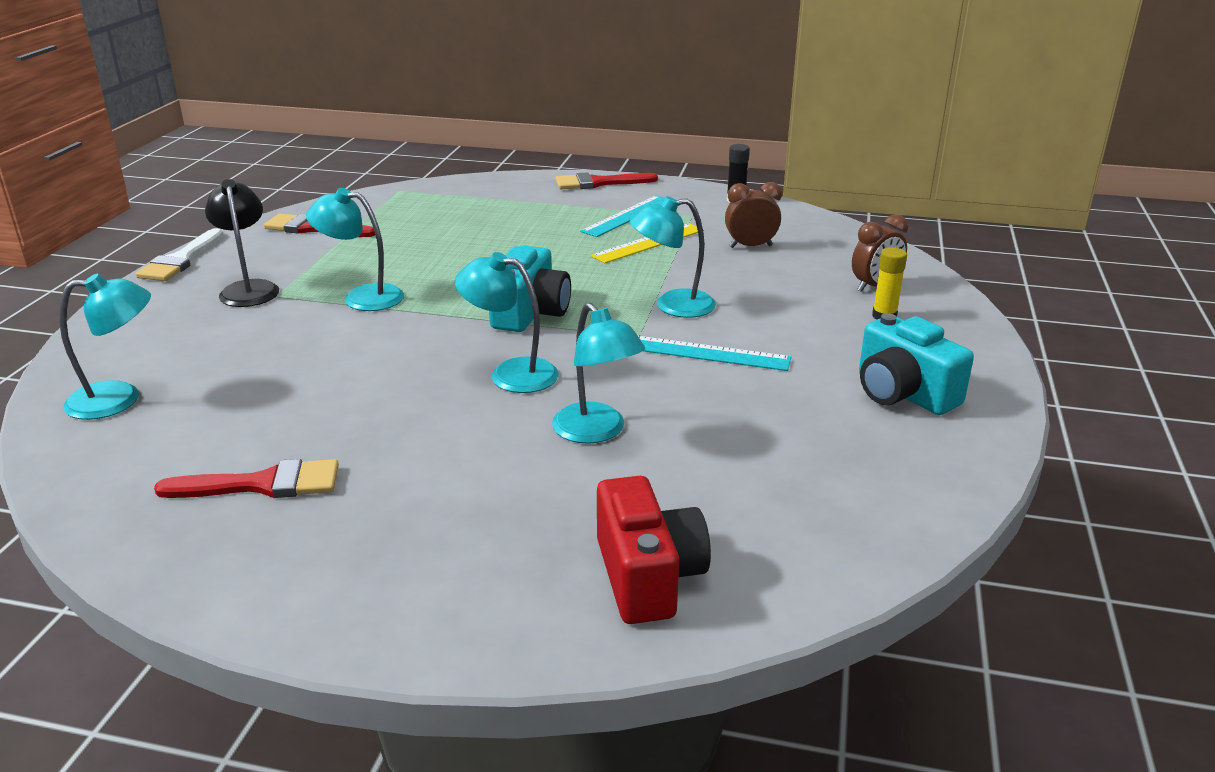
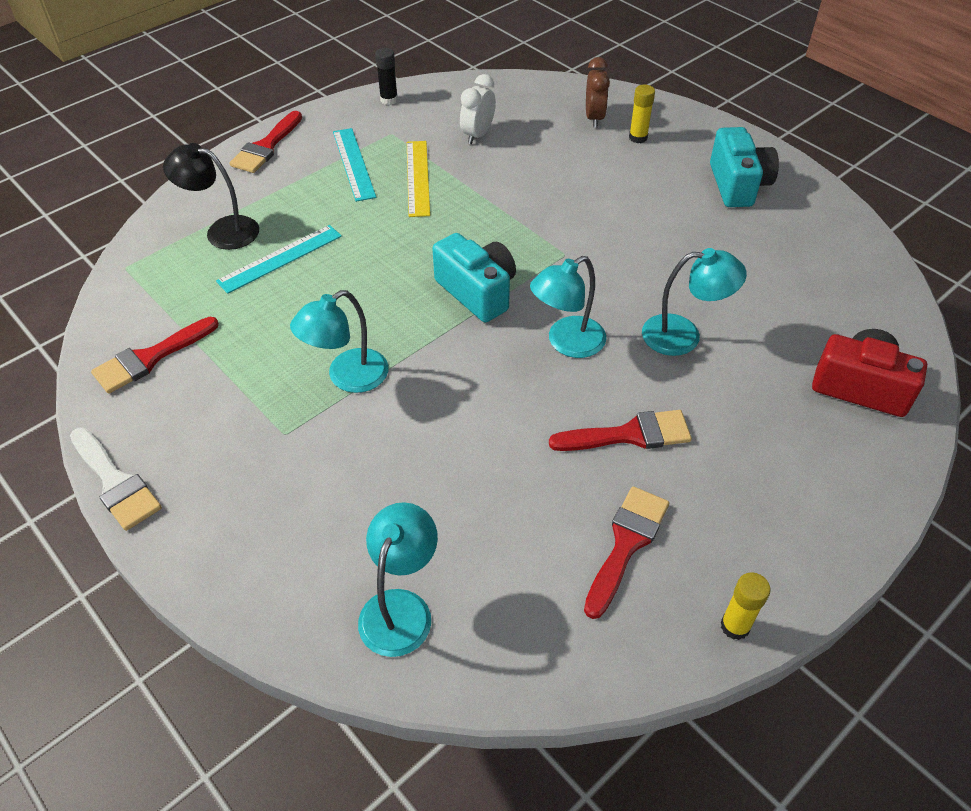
camera: 55 degrees left, 20 degrees up
black lamp [205,179,279,307] -> black lamp moved to [163,143,259,250]
turquoise lamp [630,196,716,318] -> none
turquoise ruler [638,336,791,371] -> turquoise ruler moved to [216,225,342,294]
brown clock [725,182,782,248] -> white clock [460,74,496,144]
turquoise camera [859,313,974,415] -> turquoise camera turned 90 degrees counterclockwise [710,127,779,207]
none -> red brush [549,410,692,451]
none -> yellow glue stick [720,572,770,640]

